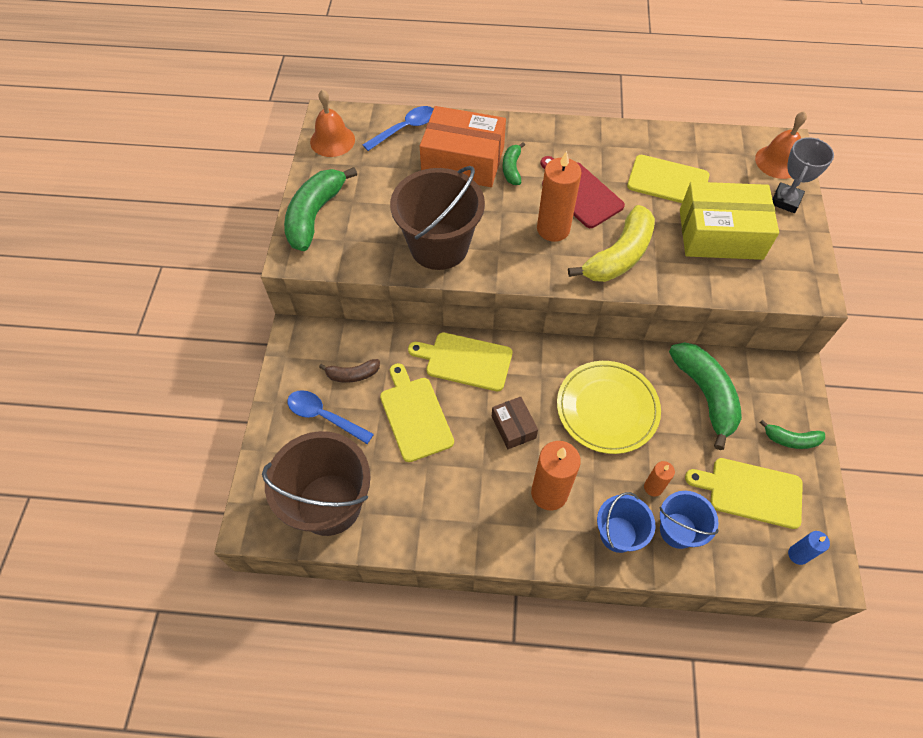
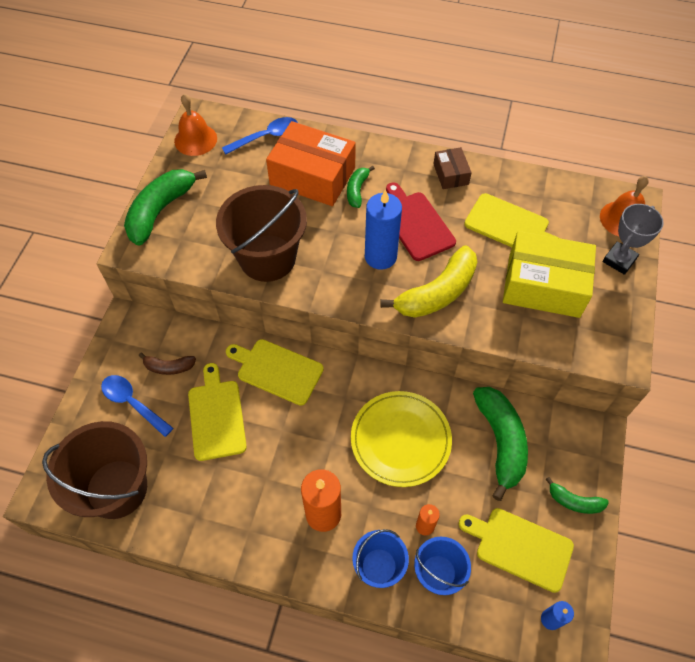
camera: 10 degrees right, 0 degrees up
brown box [492,397,538,449] -> brown box moved to [433,147,472,189]
orange candle [537,151,582,242] -> blue candle [365,189,402,270]

